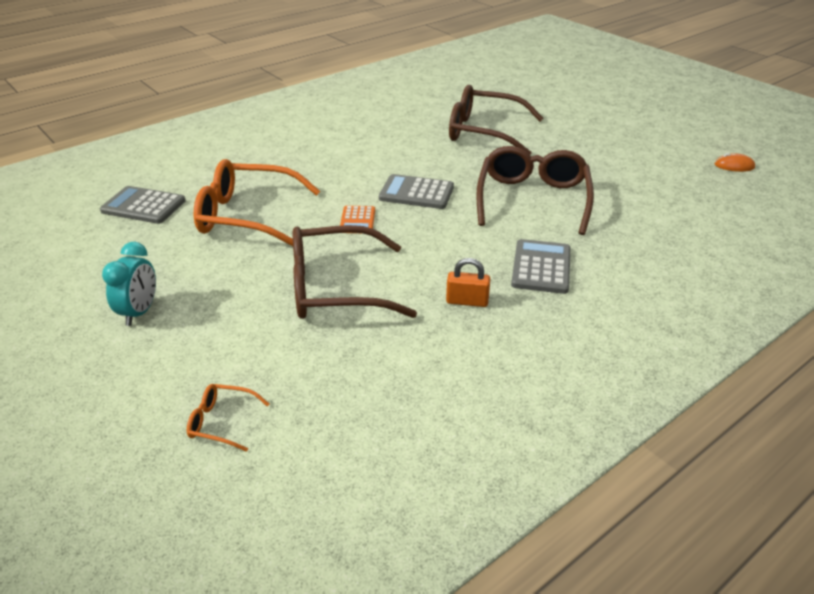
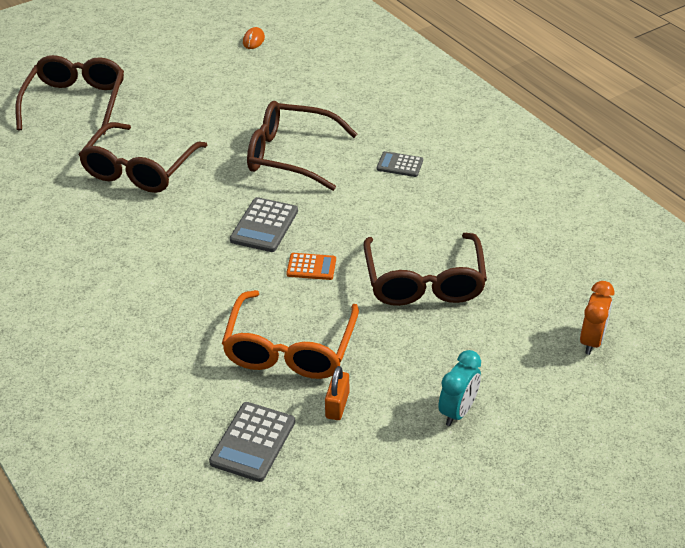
camera: 85 degrees left, 5 degrees up
turquoise clock [102,242,156,326] -> turquoise clock turned 105 degrees clockwise [438,350,481,426]
orange glasses [187,384,269,452] -> orange clock [580,281,614,355]
orange padlock [446,258,490,307] -> orange padlock moved to [325,366,349,420]
grey calculator [511,239,570,294] -> grey calculator [377,151,423,177], size x0.65
none -> brown glasses [15,55,124,135]

